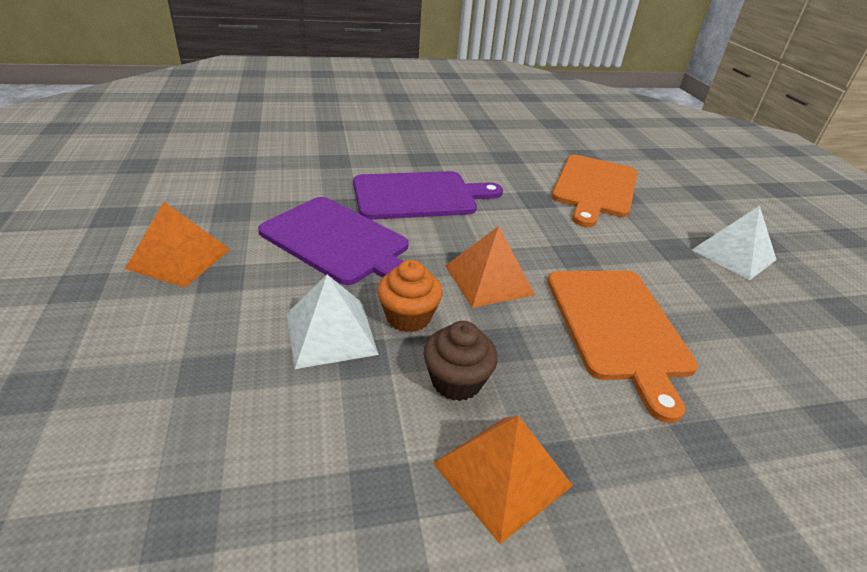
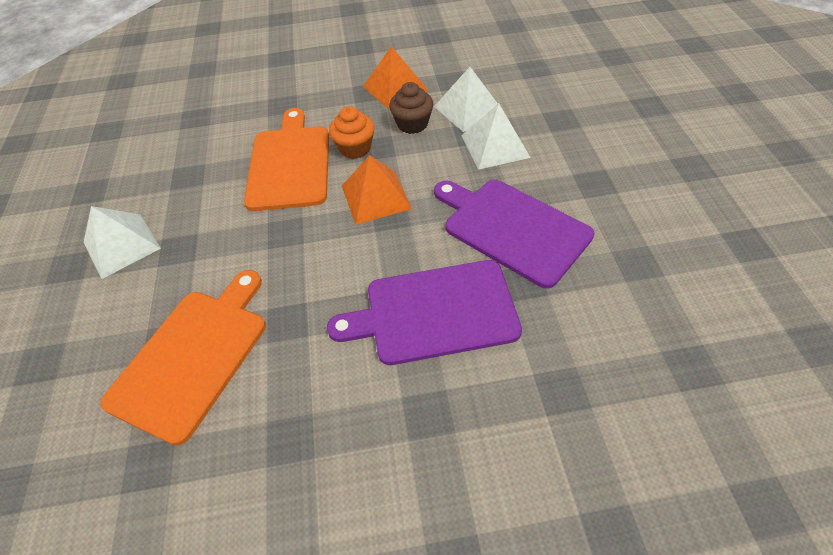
camera: 170 degrees left, 15 degrees up
orange pyramid [125,202,231,288] -> none
orange cupcake [377,260,443,332] -> orange cupcake moved to [329,106,375,159]
none -> white pyramid [434,67,498,132]

